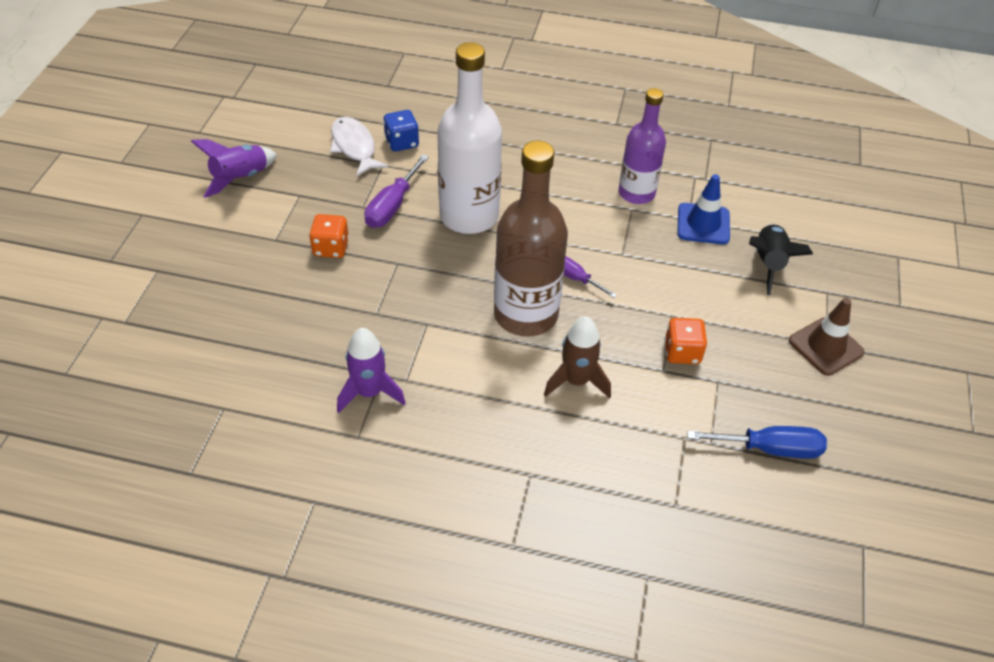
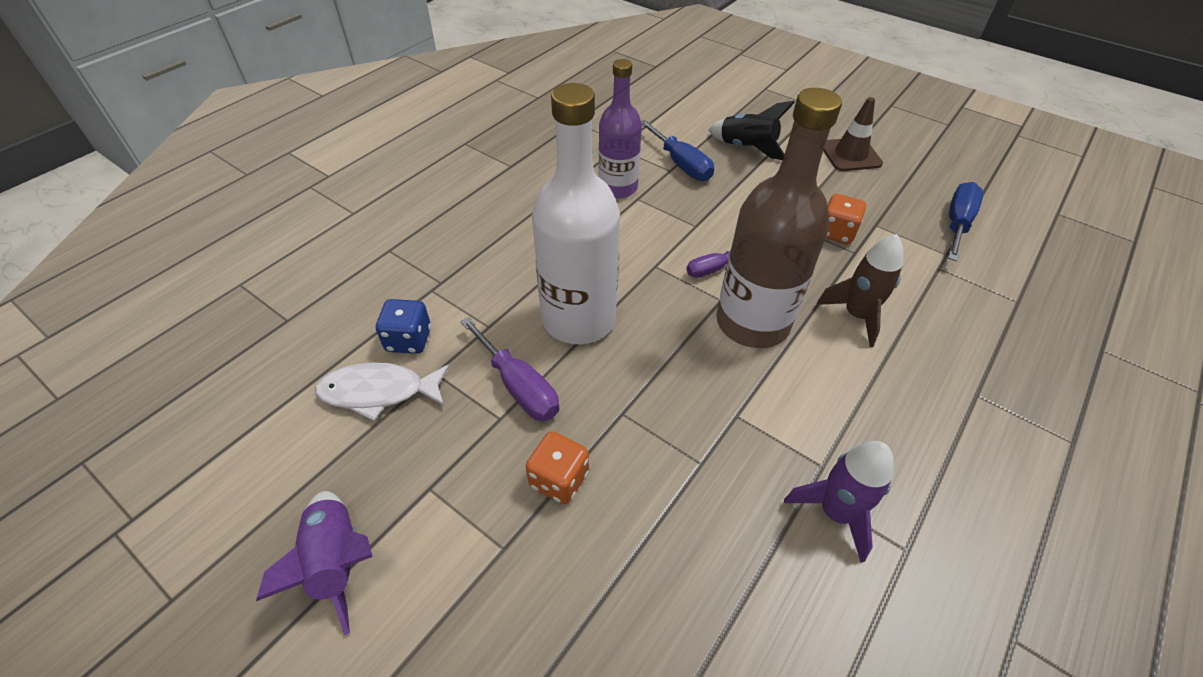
camera: 65 degrees left, 0 degrees up
blue traffic cone [677,174,730,244] -> blue screwdriver [641,120,714,181]

